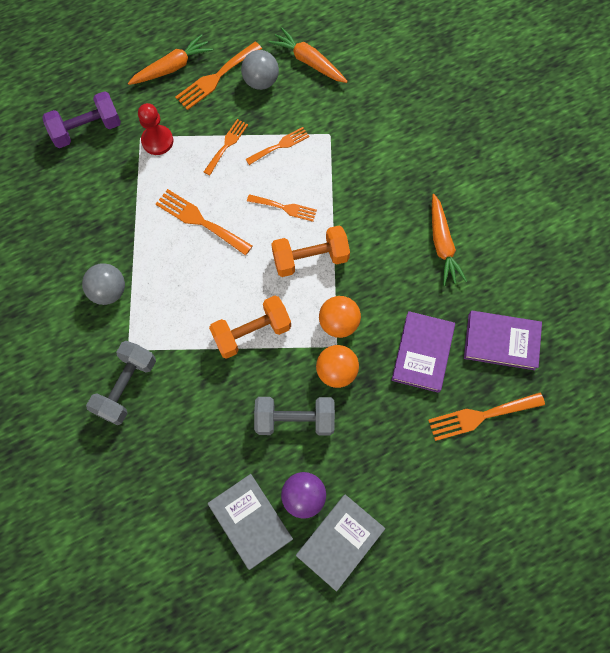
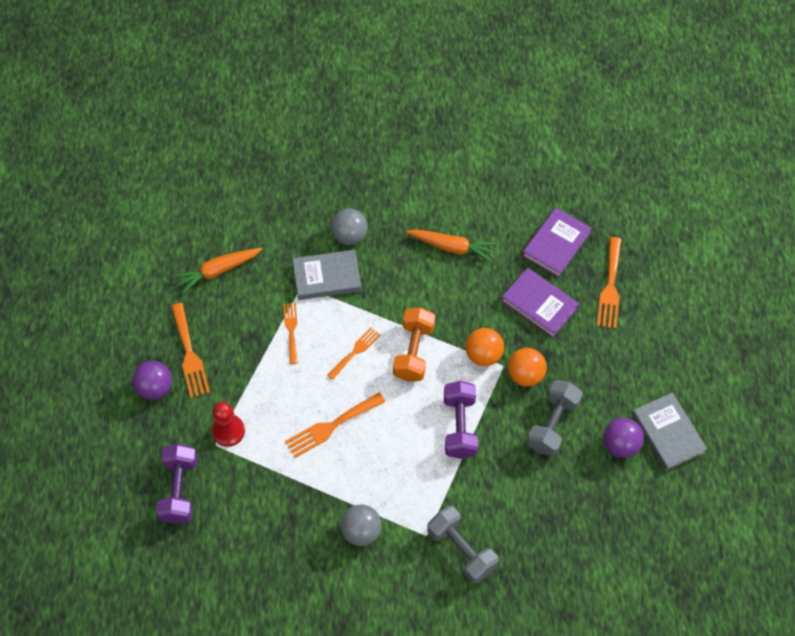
camera: 65 degrees left, 10 degrees down
orange carrot [128,34,213,85] -> purple ball [132,361,172,400]
orange fork [204,119,248,175] -> none
grey book [208,474,293,570] -> grey book moved to [292,250,362,300]
orange dumbbell [209,295,291,359] -> purple dumbbell [444,381,478,459]
grey ball [241,50,279,90] -> grey ball moved to [331,208,368,245]

